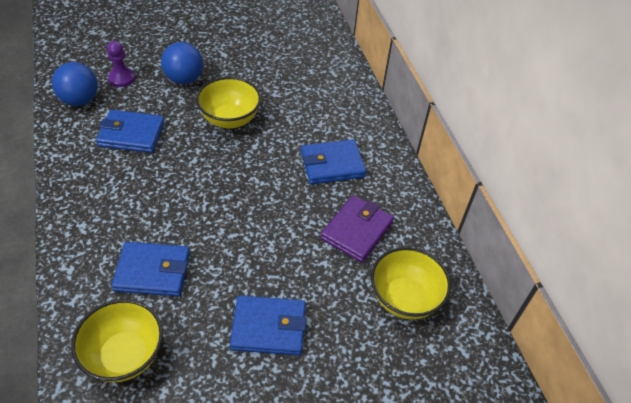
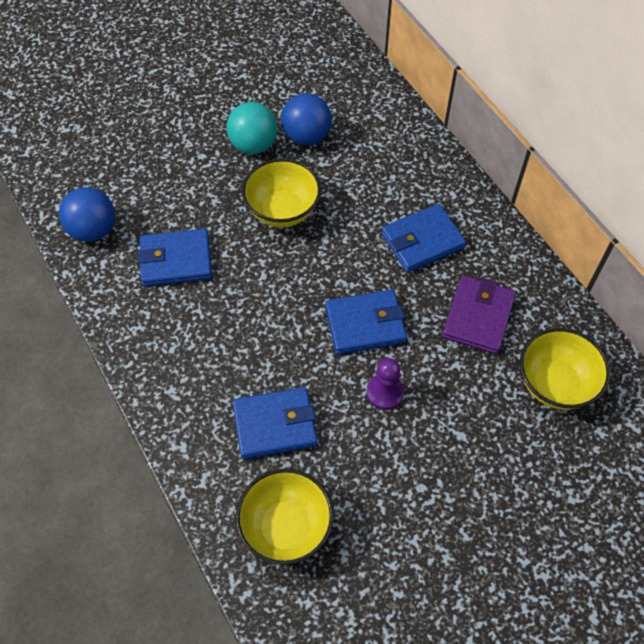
camera: 10 degrees left, 10 degrees up
purple pawn [107,41,135,87] -> purple pawn moved to [366,358,404,410]
blue ball [161,42,203,84] -> blue ball moved to [281,93,332,145]
blue wallet [230,295,307,355] -> blue wallet moved to [325,290,407,355]
none -> turquoise ball [226,102,278,154]

